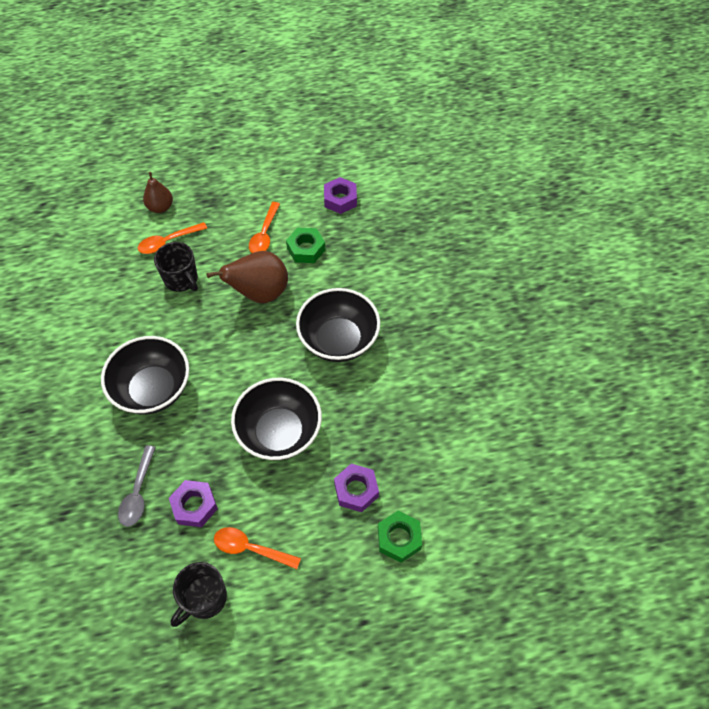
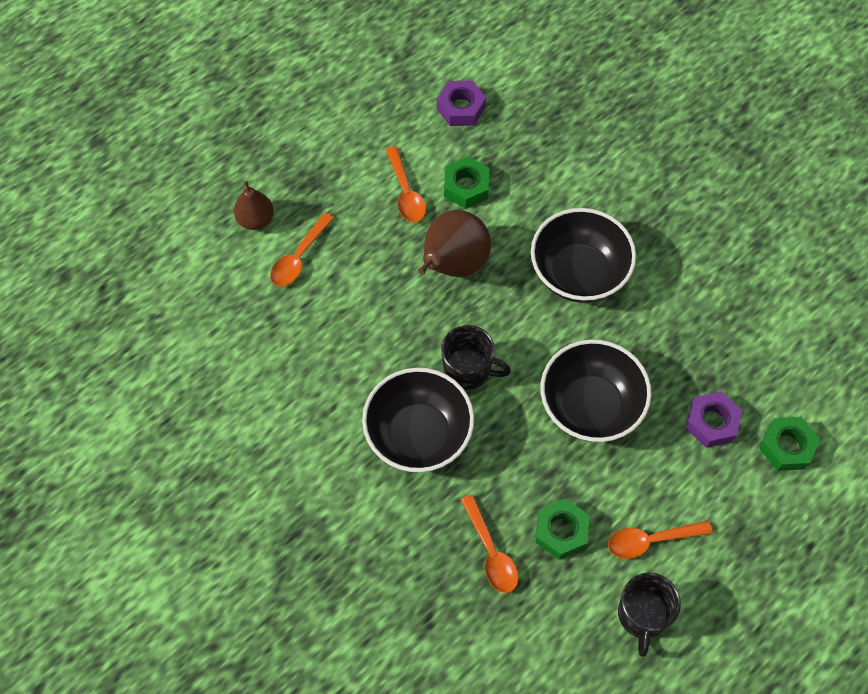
camera: 30 degrees left, 5 degrees up
grey spoon [118,445,156,527] -> orange spoon [460,494,519,593]
black mug [154,242,198,292] -> black mug moved to [441,325,511,390]
purple nut [169,480,218,527] -> green nut [535,498,590,559]

